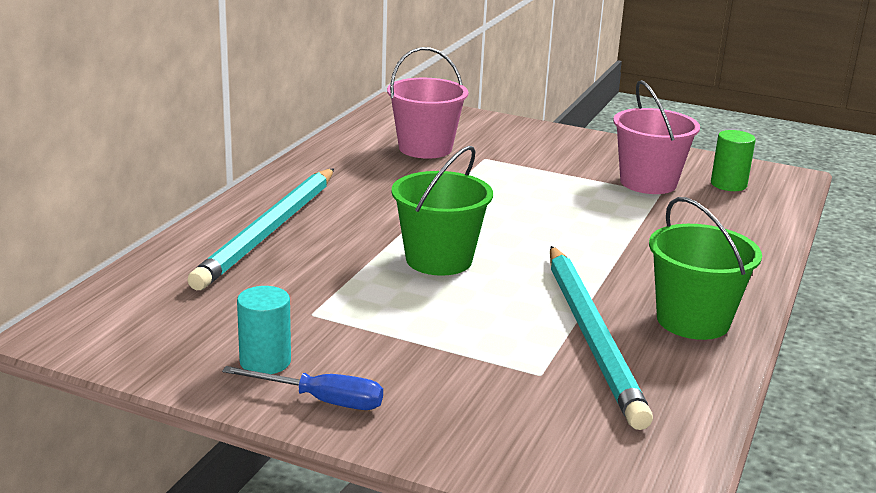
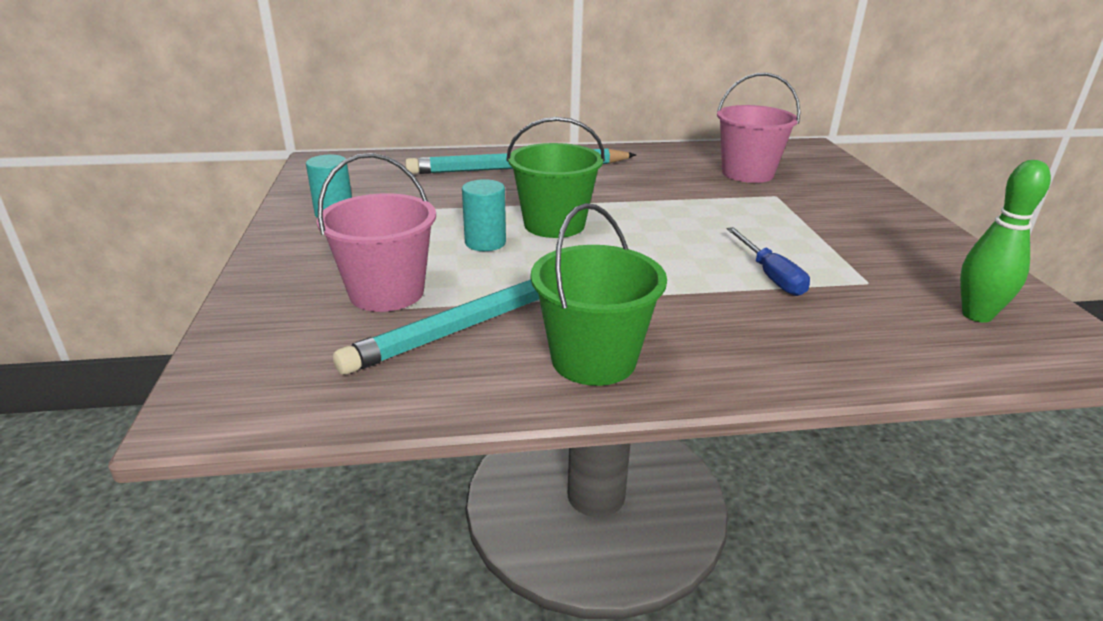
camera: 60 degrees right, 5 degrees up
blue screwdriver [222,366,383,410] -> blue screwdriver moved to [727,227,810,296]
pink bucket [613,80,700,194] -> pink bucket moved to [317,153,436,312]
green cylinder [711,130,756,191] -> green bowling pin [960,160,1051,323]
none -> turquoise cylinder [462,179,506,251]

